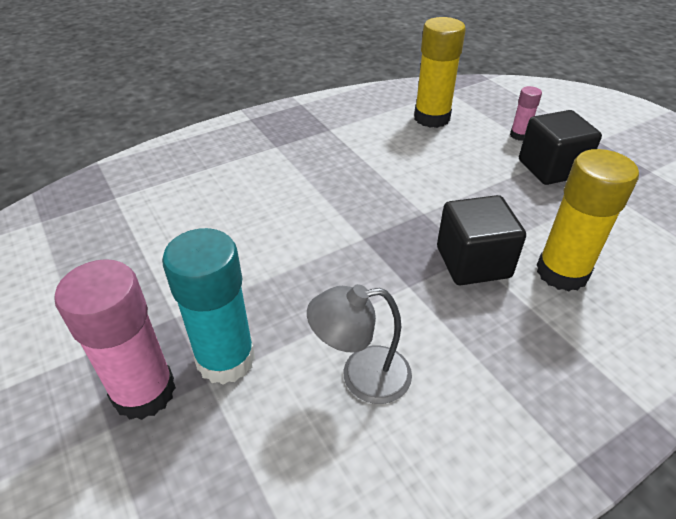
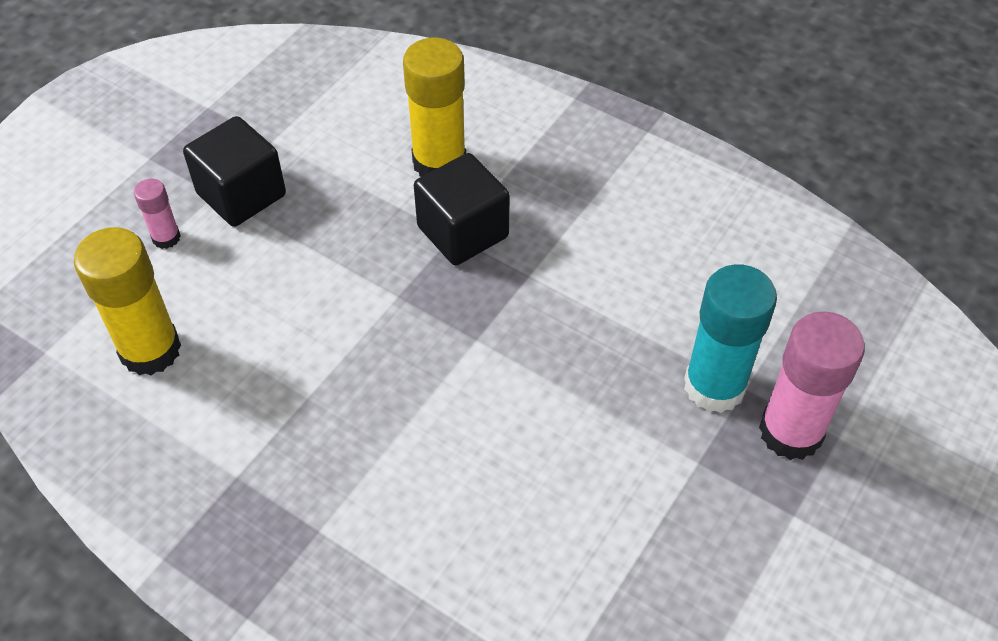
camera: 115 degrees left, 10 degrees up
grey lamp [307,284,412,404] -> none

